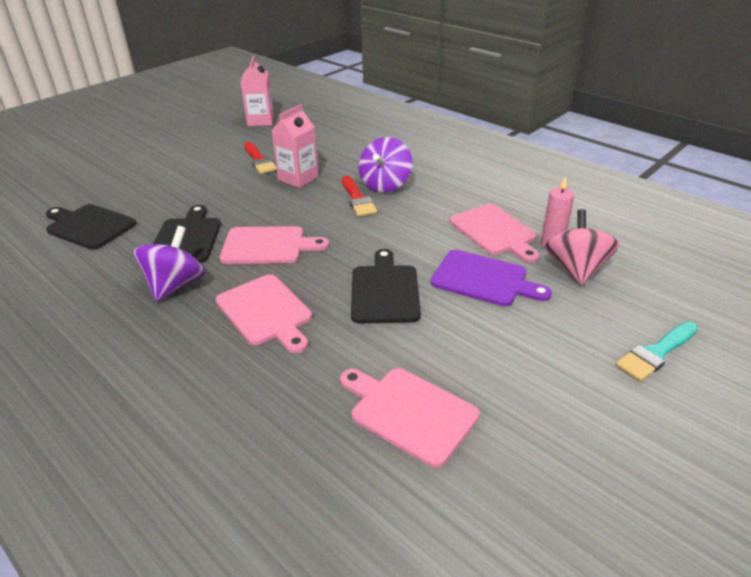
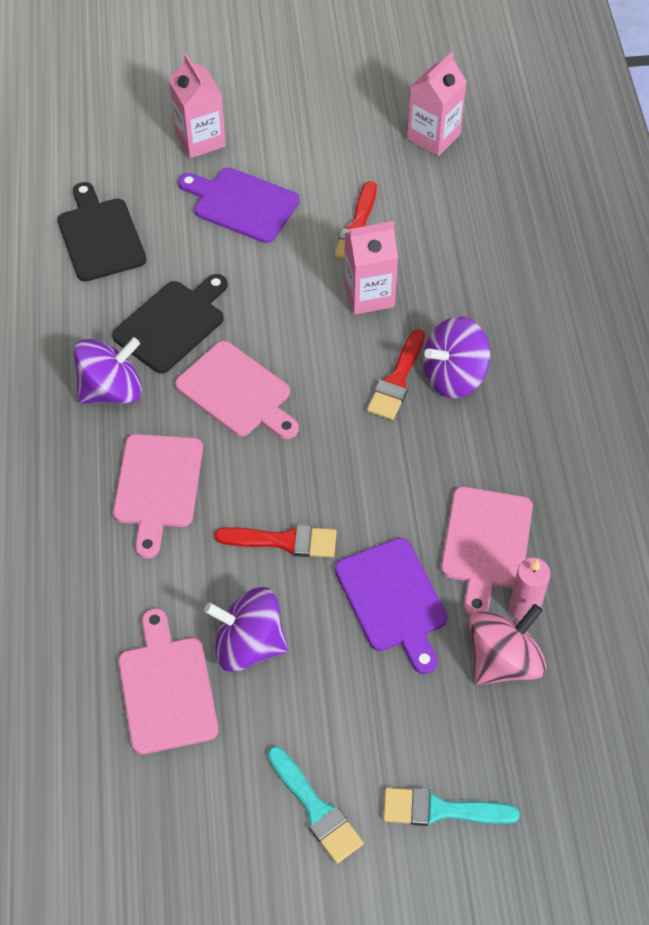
camera: 40 degrees right, 20 degrees up
black cutting board [351,249,421,323] -> red brush [214,525,337,558]
none -> pink carton [169,54,226,158]
none -> purple cutting board [178,168,300,243]
none -> purple spinning top [204,587,288,672]
none -> turquoise brush [267,746,363,864]

